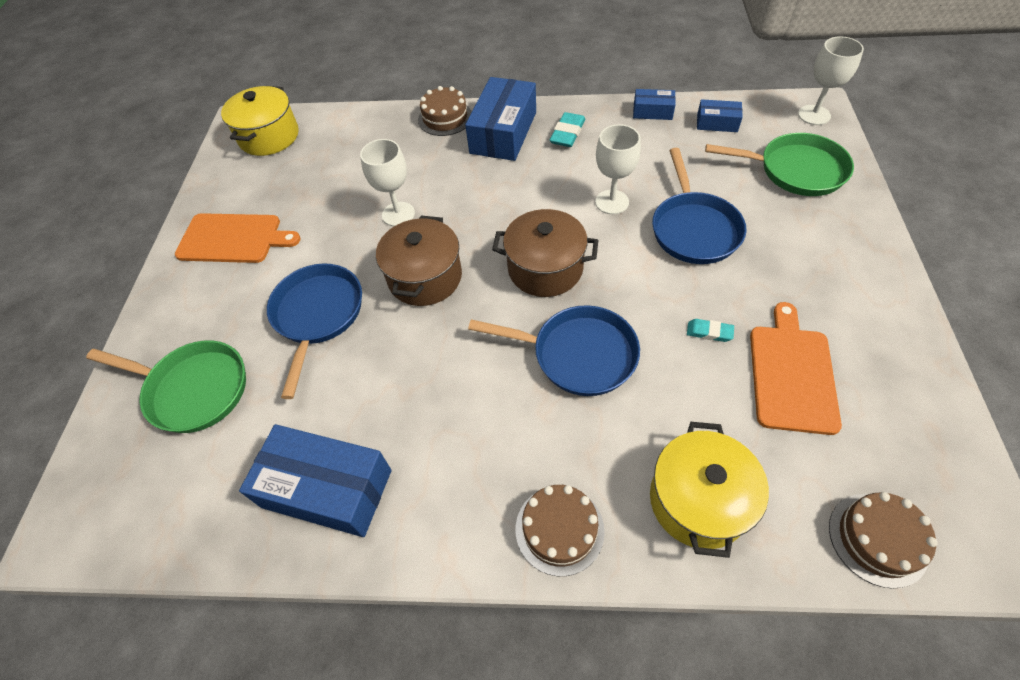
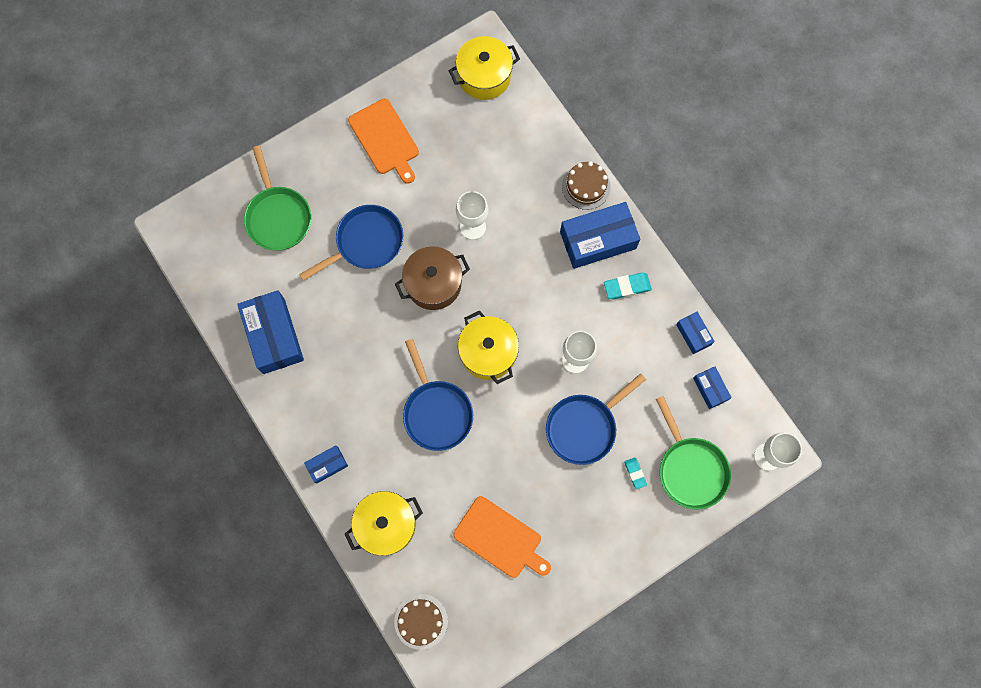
camera: 50 degrees right, 20 degrees up
brown pot [492,209,598,297] -> yellow pot [458,310,519,384]
brown cake [516,485,605,576] -> blue box [304,445,348,484]
turquoise eraser [687,319,734,342] -> turquoise eraser moved to [624,458,647,489]
orange cutting board [750,302,842,435] -> orange cutting board turned 60 degrees clockwise [453,496,551,578]

